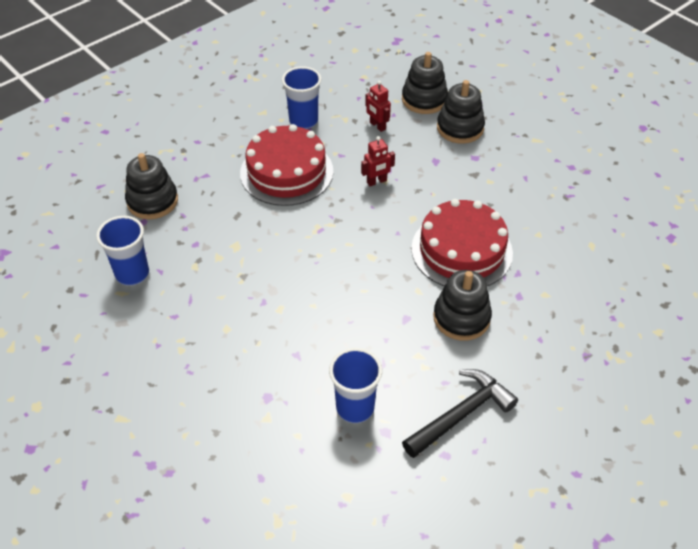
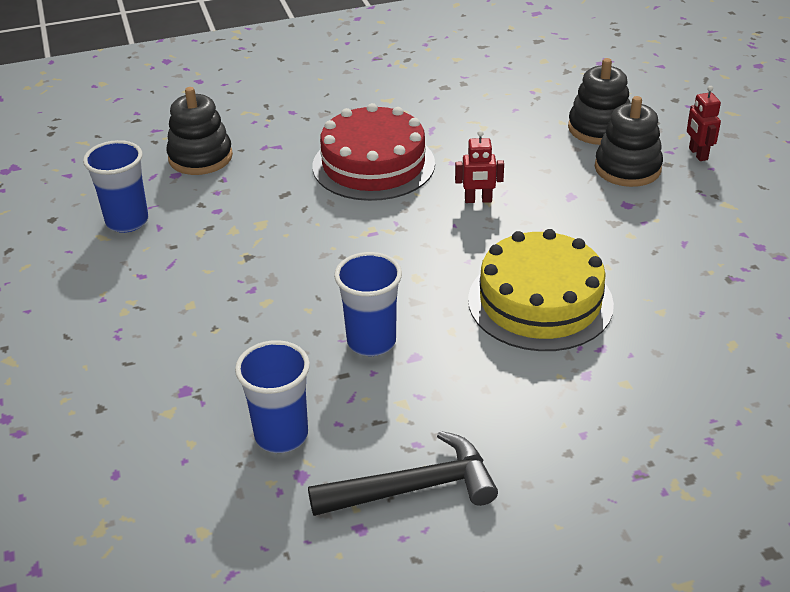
camera: 25 degrees right, 10 degrees down
blue cup [282,66,321,129] -> blue cup moved to [334,252,402,356]
red robot [365,81,391,132] -> red robot moved to [687,86,721,161]
red cake [411,199,513,286] -> yellow cake [468,229,614,351]
black stacking toy [433,270,492,341] -> none

